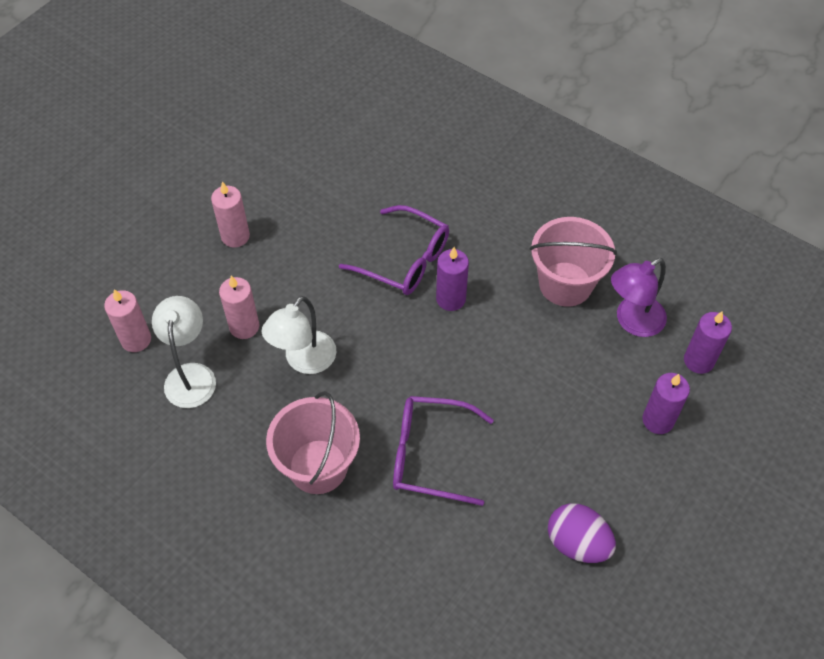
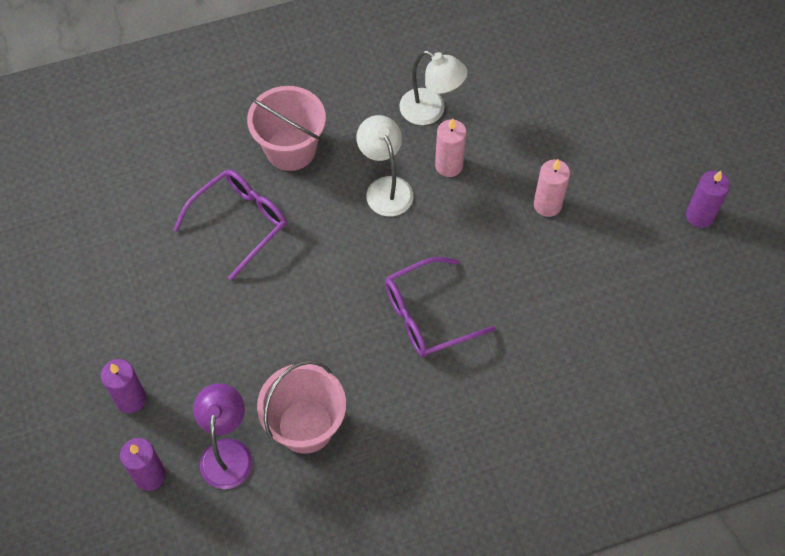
camera: 125 degrees right, 5 degrees up
pink candle [104,289,151,352] -> none
purple candle [436,247,469,311] -> purple candle moved to [686,171,730,228]
purple egg [548,503,616,563] -> none

